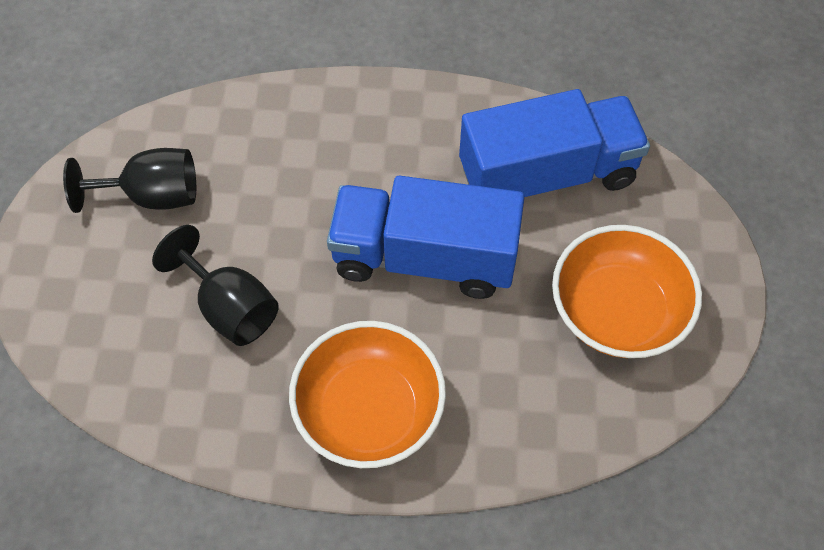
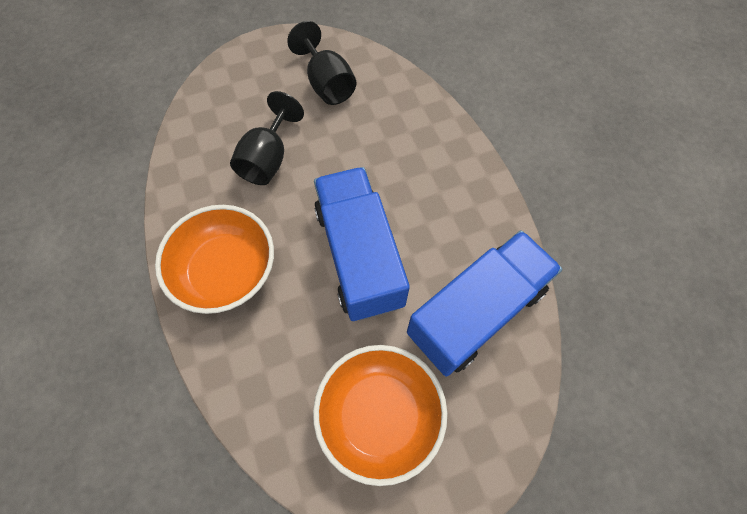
camera: 65 degrees right, 5 degrees up
blue truck [459,89,650,197] -> blue truck turned 90 degrees counterclockwise [407,230,562,377]

